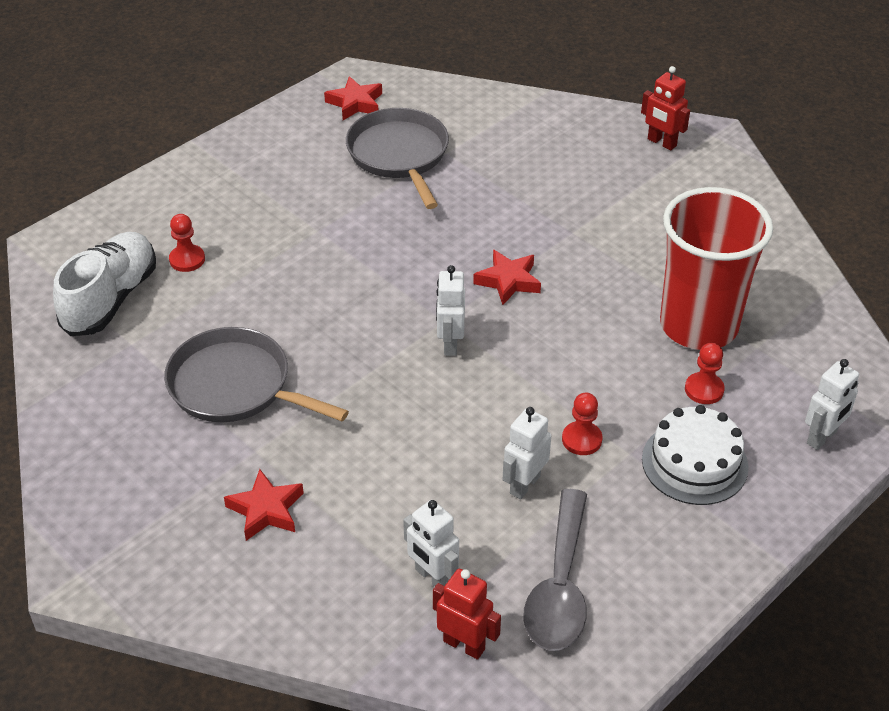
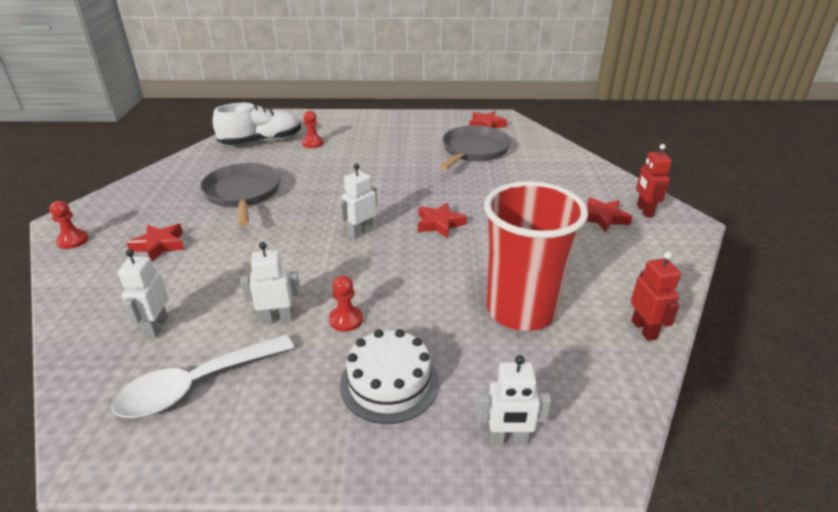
camera: 45 degrees right, 10 degrees down
red robot [433,569,501,660] -> red robot moved to [631,252,681,341]
grey spoon [523,489,587,651] -> white spoon [111,334,294,418]
red pawn [685,343,725,404] -> red pawn moved to [49,201,89,249]
none -> red star [587,197,633,232]

